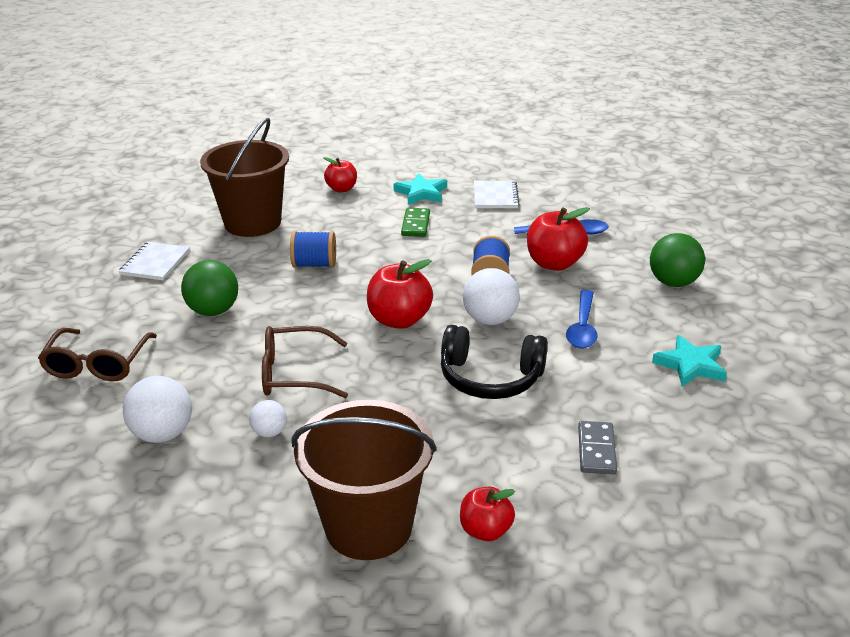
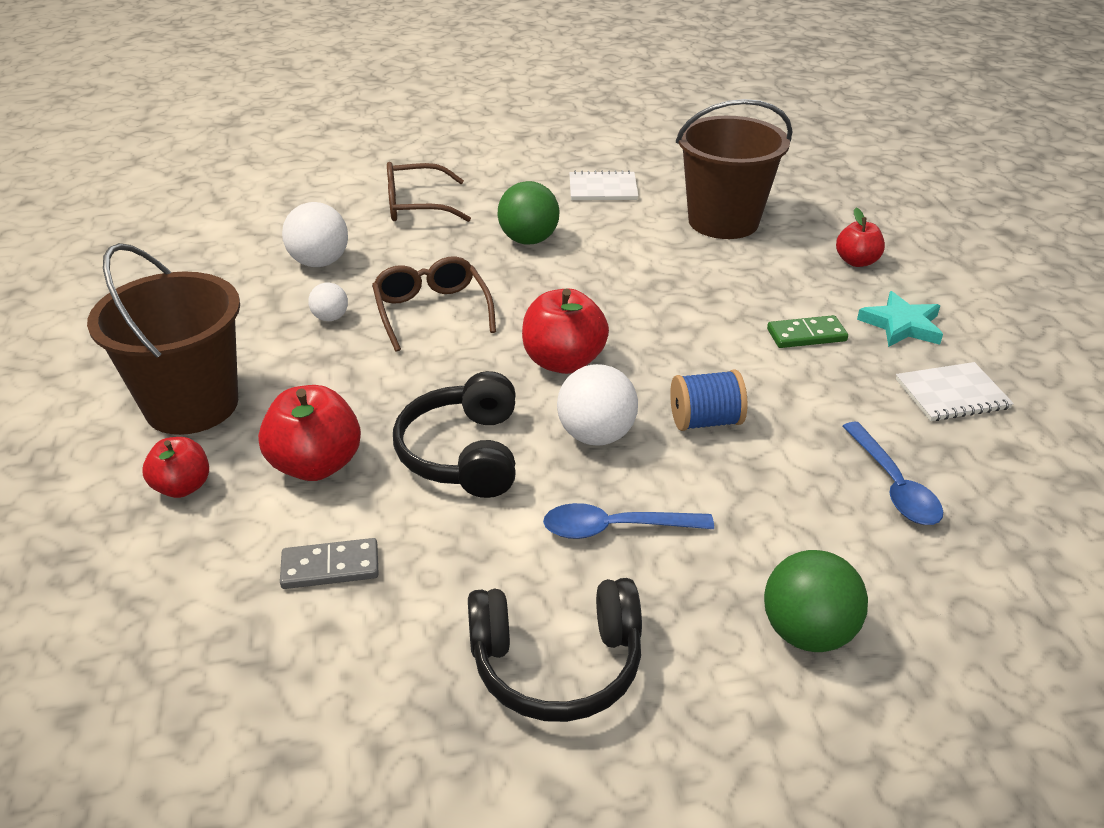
camera: 75 degrees right, 5 degrees up
blue spool [290,231,336,268] -> none
red apple [527,207,590,271] -> red apple moved to [258,385,361,481]
turquoise star [652,335,727,387] -> black headphones [468,578,642,722]

